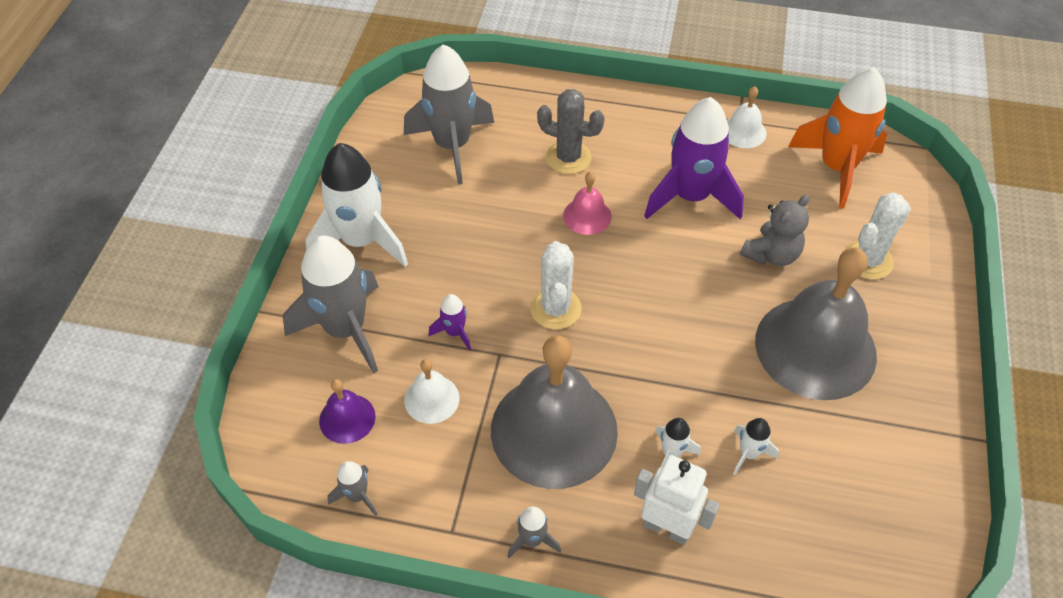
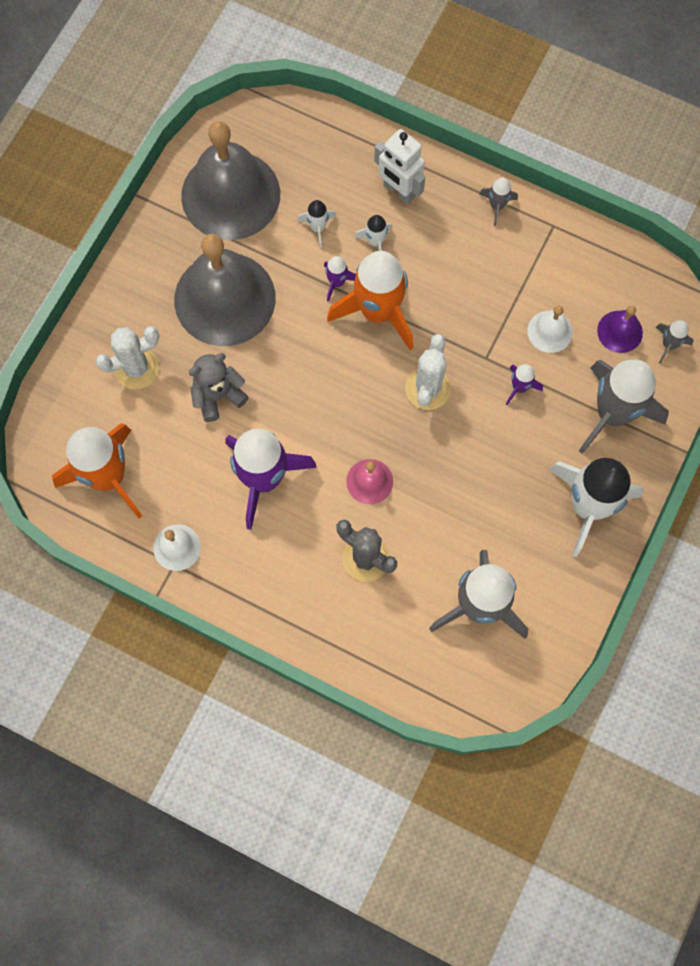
camera: 165 degrees left, 20 degrees up
grey rocket [327,461,378,516] -> grey rocket moved to [656,320,694,364]
grey bell [491,335,618,489] -> grey bell moved to [181,121,280,240]
none -> purple rocket [324,256,356,302]
none -> orange rocket [327,251,414,350]

